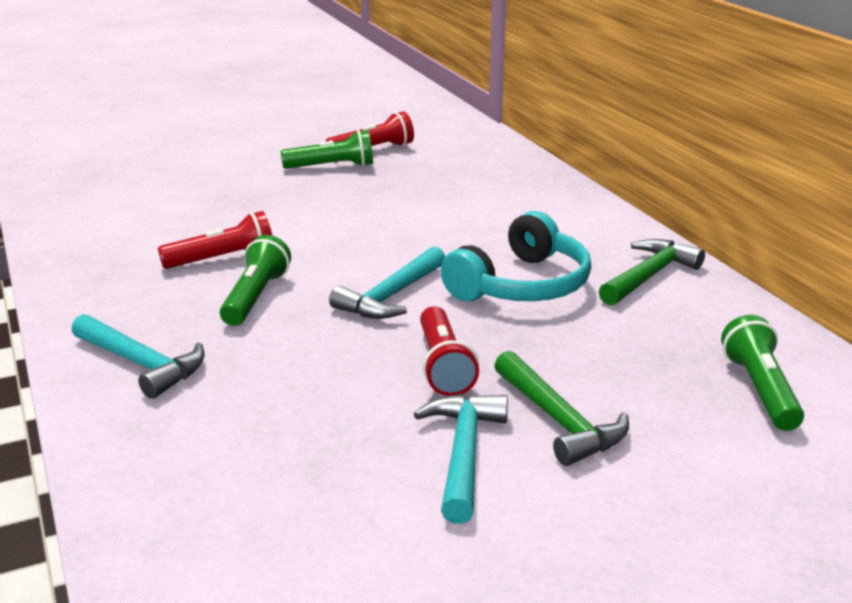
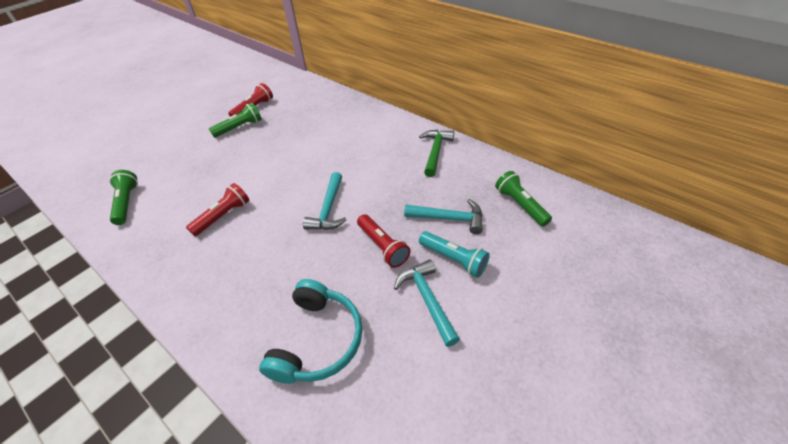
camera: 25 degrees left, 20 degrees up
turquoise hammer [71,314,205,398] -> turquoise hammer moved to [404,199,483,234]
green flashlight [220,235,291,326] -> green flashlight moved to [109,170,138,225]
turquoise headphones [441,211,591,301] -> turquoise headphones moved to [259,279,362,384]
green hammer [494,351,629,466] -> turquoise flashlight [419,231,490,278]

